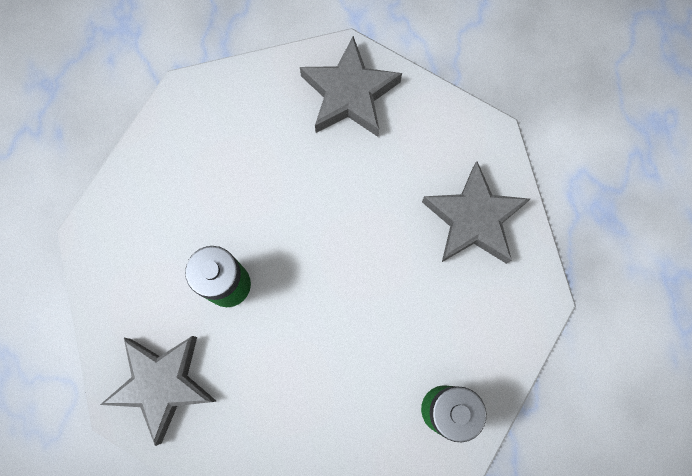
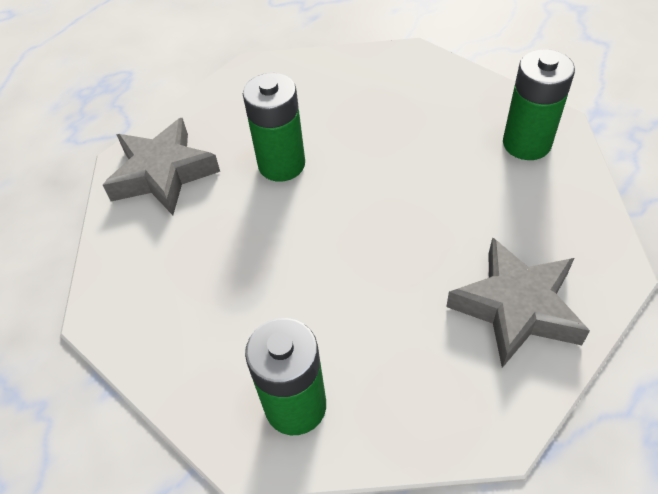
camera: 60 degrees right, 25 degrees down
grey star [300,36,402,137] -> green battery [503,49,575,160]

